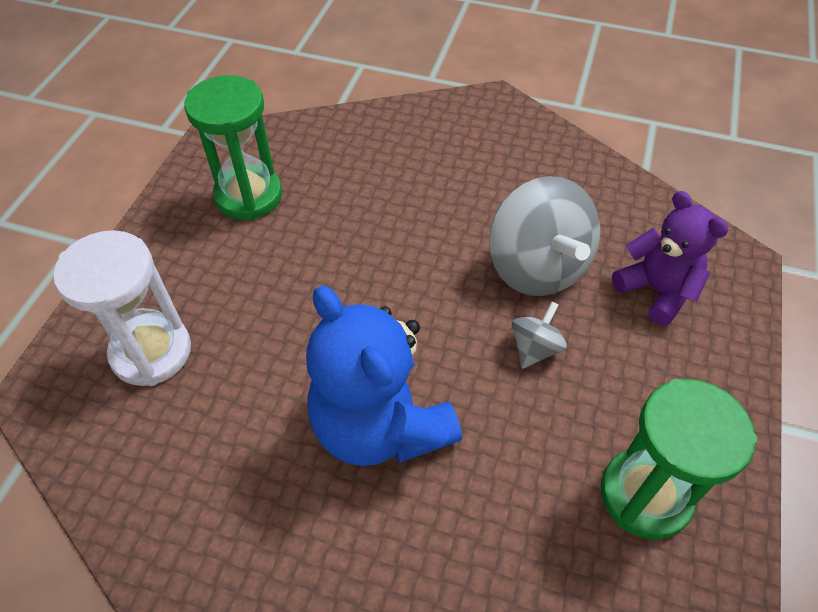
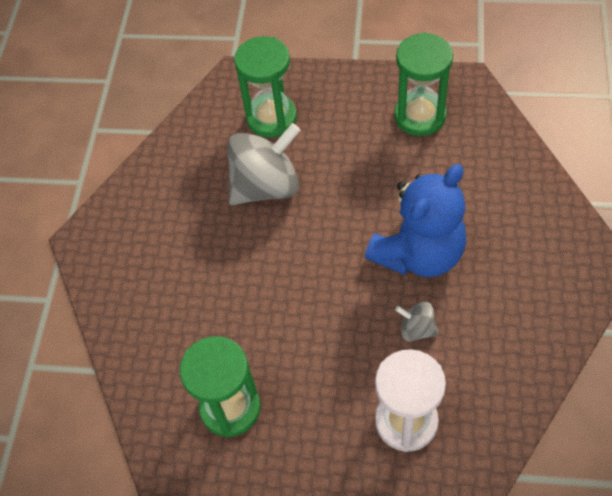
camera: 95 degrees left, 5 degrees up
grey spinning top [512,301,567,369] -> grey spinning top moved to [395,302,439,341]
purple teddy bear [612,191,729,326] -> green hourglass [234,36,297,138]

